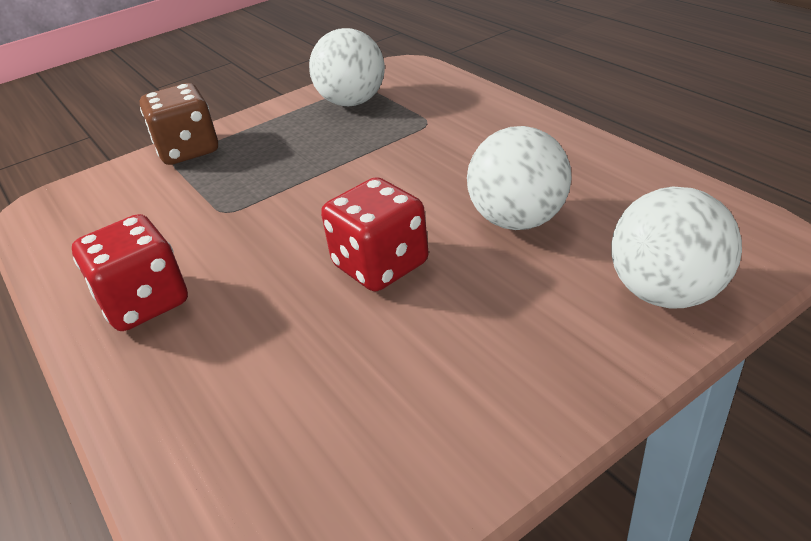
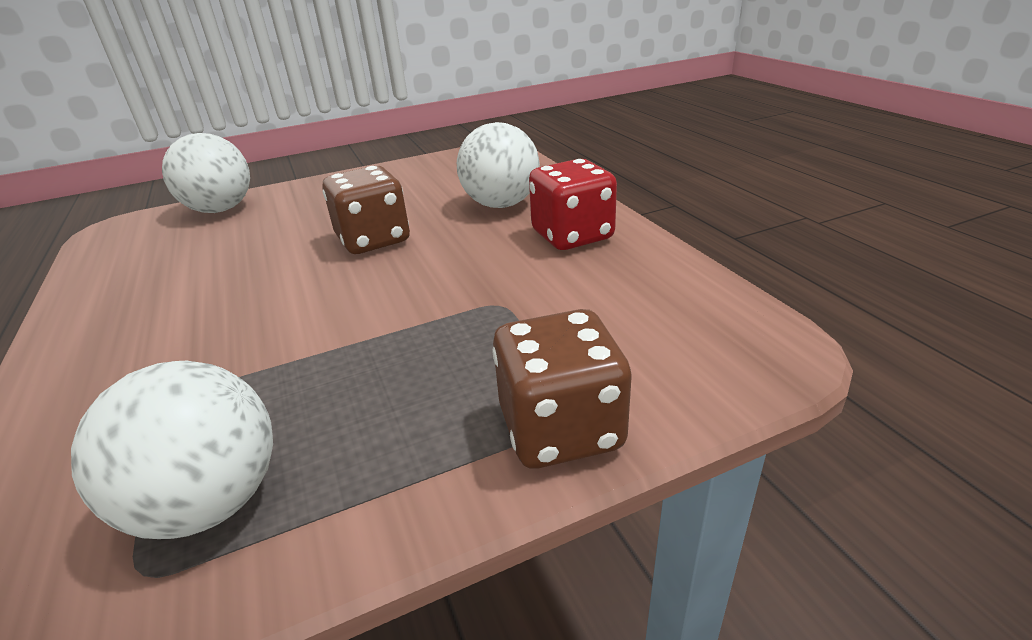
camera: 170 degrees left, 5 degrees down
red dice [321,177,429,292] -> brown dice [322,166,410,254]
white ball [467,126,572,230] -> white ball moved to [457,122,540,208]

